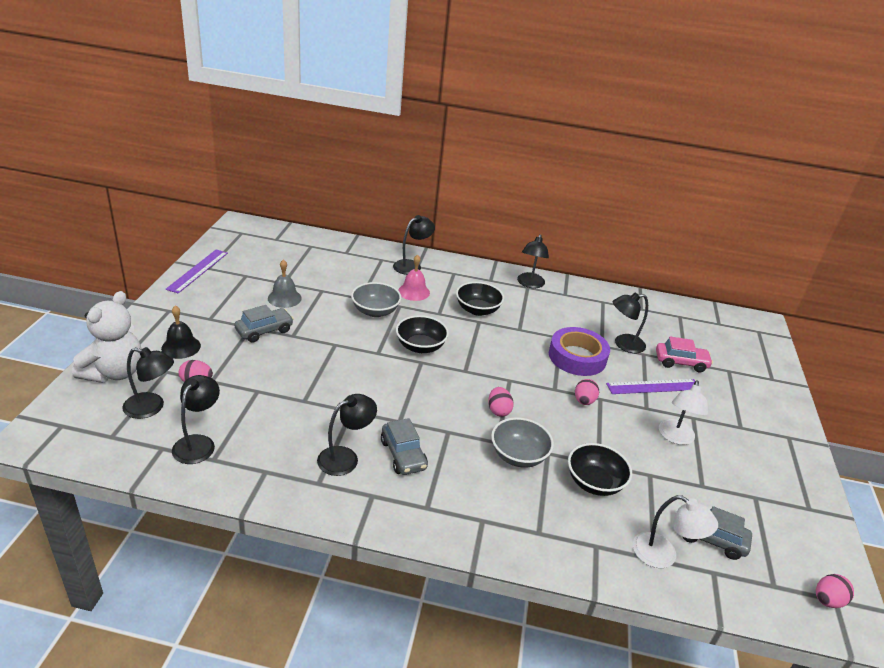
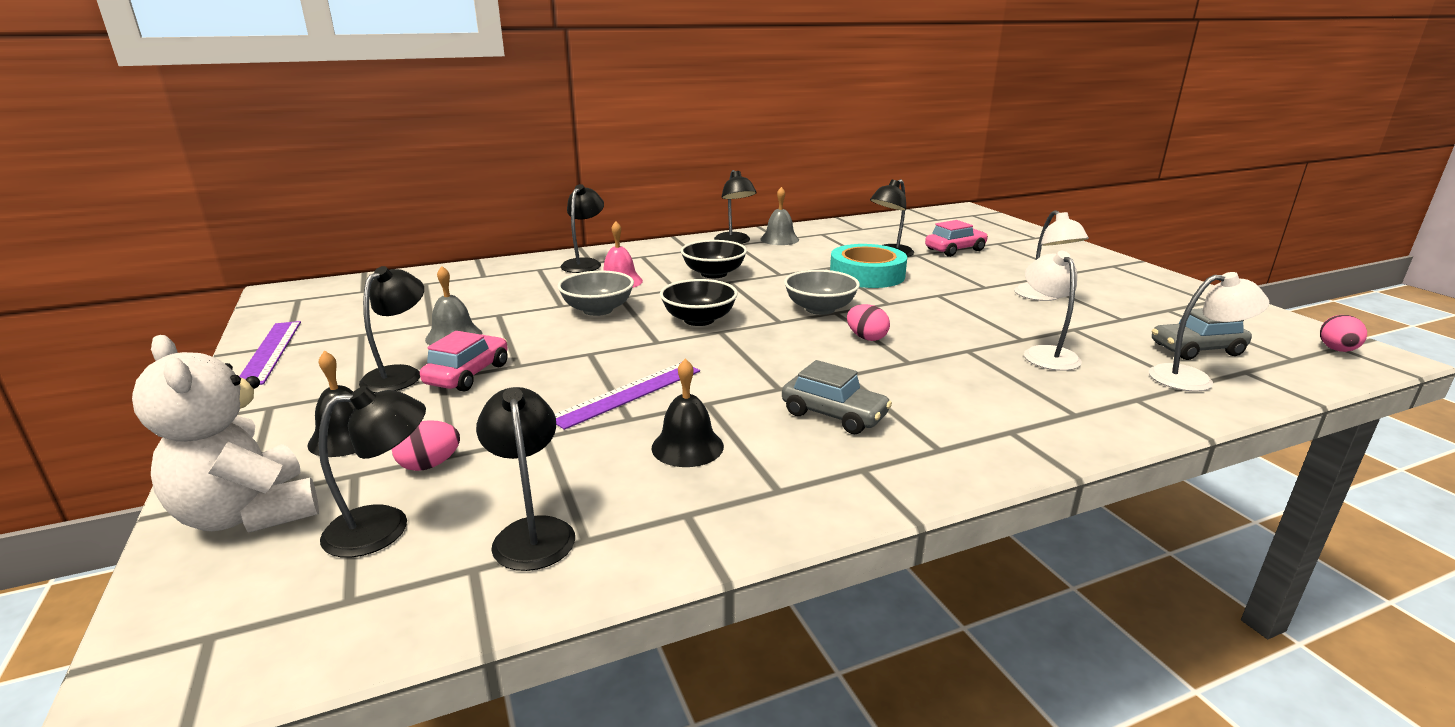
camera: 30 degrees left, 10 degrees down
white teddy bear [72,291,142,383] -> white teddy bear turned 150 degrees clockwise [132,335,319,532]
grey car [234,305,294,343] -> pink car [420,331,508,392]
black lamp [317,394,377,476] -> black lamp moved to [359,266,424,393]
grey bowl [491,417,554,468] -> grey bowl moved to [784,270,860,315]
purple tape [549,327,610,376] -> turquoise tape [830,244,907,288]
black bowl [568,443,632,496] -> white lamp [1024,251,1082,371]
pink egg [575,379,599,405] -> none
purple ruler [606,379,695,394] -> purple ruler moved to [555,363,700,430]
none -> black bell [652,359,724,467]
none -> grey bell [760,187,799,245]

